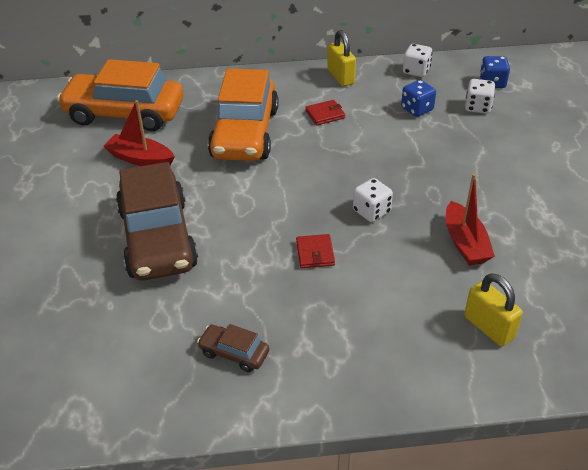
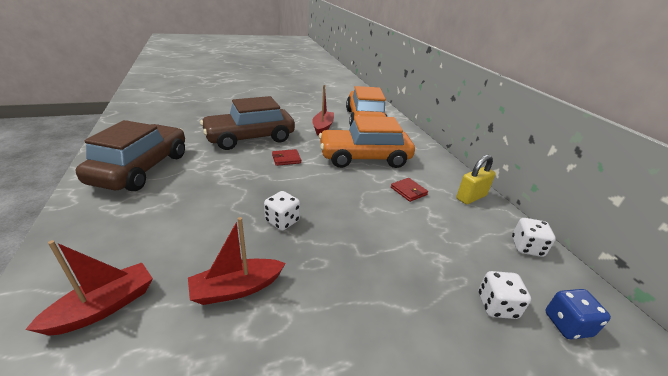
camera: 75 degrees right, 10 degrees down
brown car [197,324,269,372] -> brown car [76,120,185,191], size x2.36
red wallet [296,234,335,268] -> red wallet moved to [272,149,301,166]
blue dice [401,80,436,117] -> none
yellow padlock [464,273,523,346] -> red boat [25,240,153,336]

